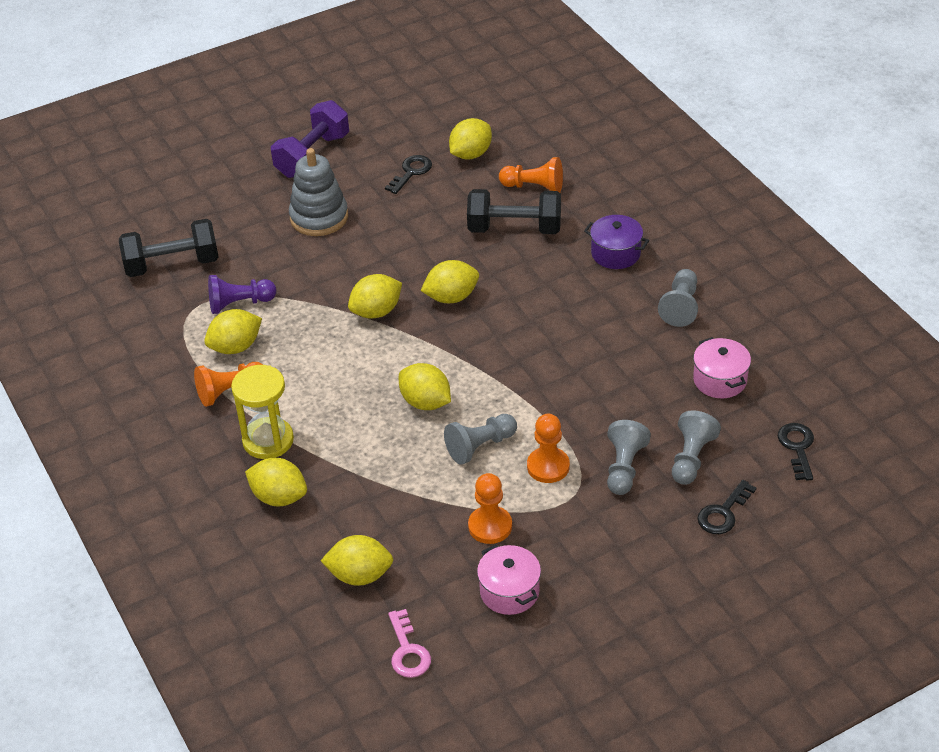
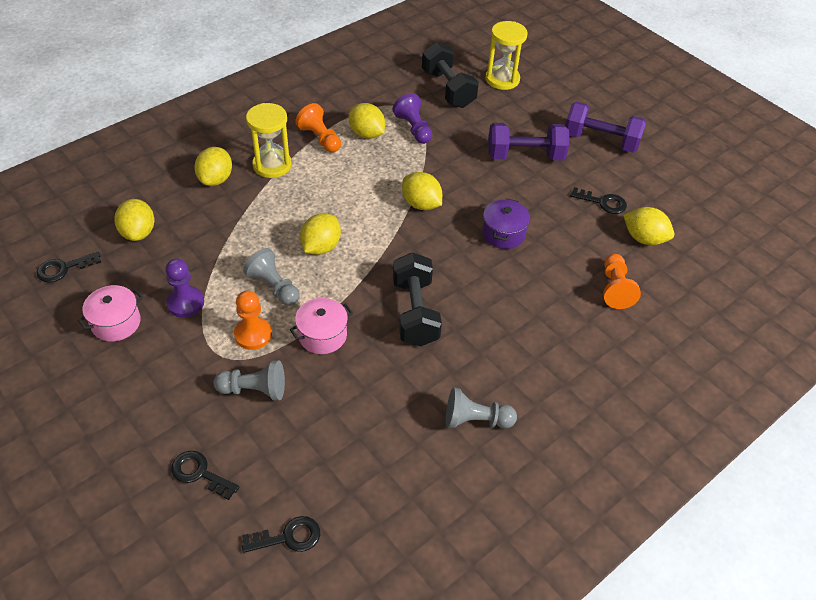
camera: 75 degrees right, 5 degrees up
grey stacking toy [289,148,348,236] -> purple dumbbell [488,123,569,160]
pink key [388,609,431,678] -> black key [36,252,101,283]
yellow lemon [421,260,479,303] -> none
black dumbbell [467,189,561,234] -> black dumbbell moved to [393,252,442,346]
orange pawn [468,473,512,544] -> purple pawn [165,259,204,318]
purple pot [584,215,649,269] -> purple pot moved to [482,199,530,249]
grey pawn [672,410,721,485] -> none
pink pot [693,337,751,398] -> pink pot moved to [290,298,353,354]
none -> yellow hourglass [486,21,528,90]

